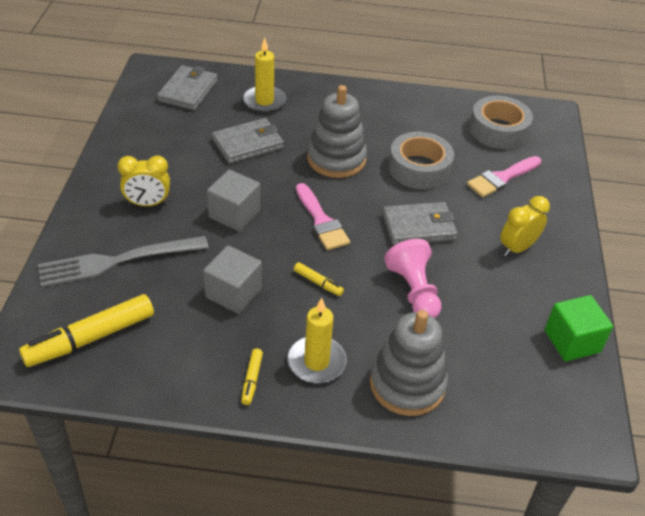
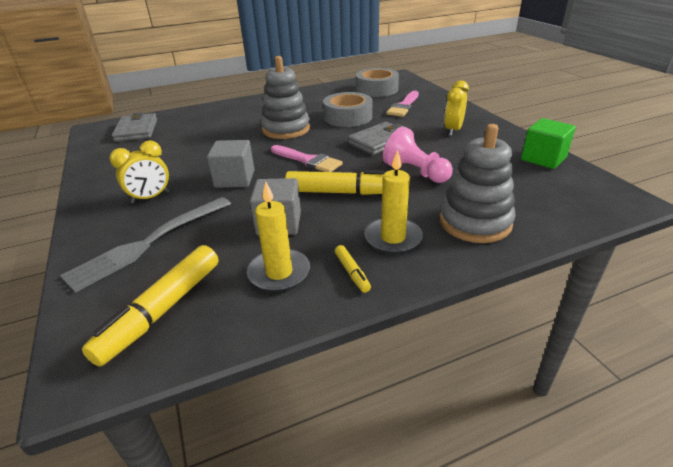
camera: 25 degrees left, 10 degrees down
grey wallet [212,118,284,164] -> none
yellow candle [243,38,286,113] -> yellow candle moved to [247,181,310,292]
yellow marker [294,262,344,296] -> yellow marker [285,170,387,195], size x2.17

